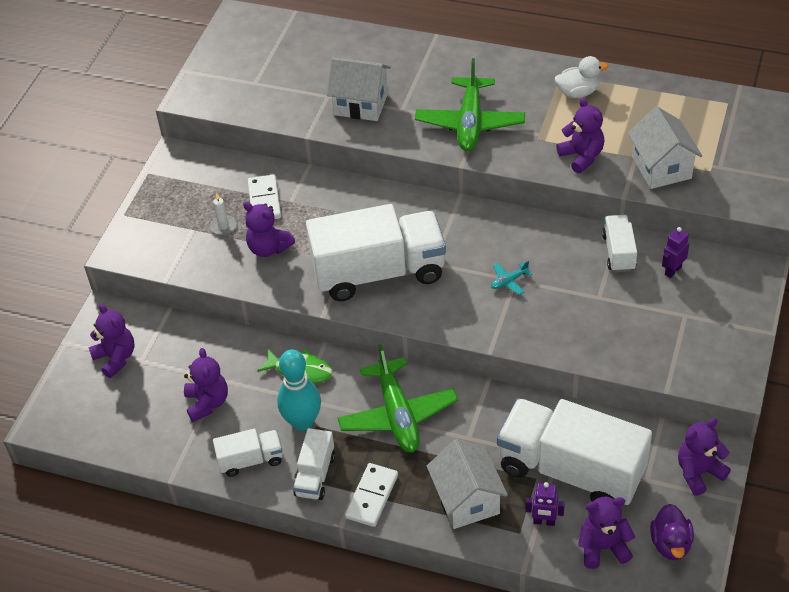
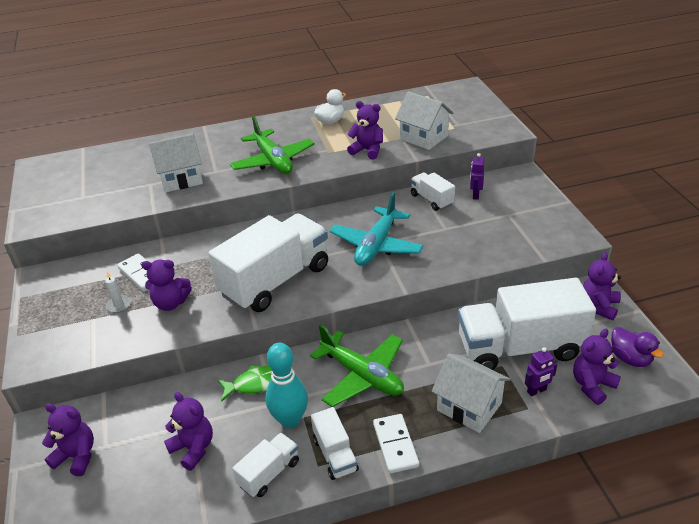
camera: 35 degrees left, 10 degrees down
turquoise plane [491,261,532,295] -> turquoise plane [330,192,424,266], size x2.49

